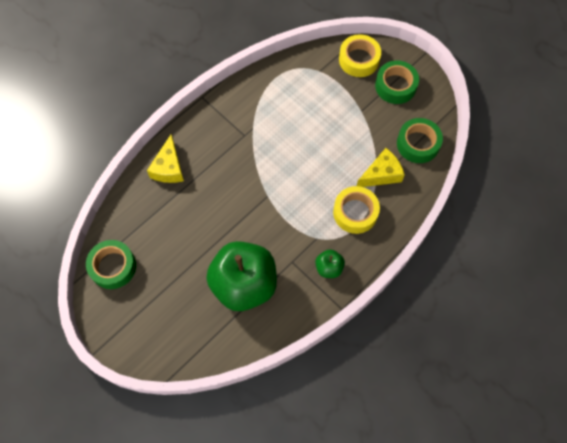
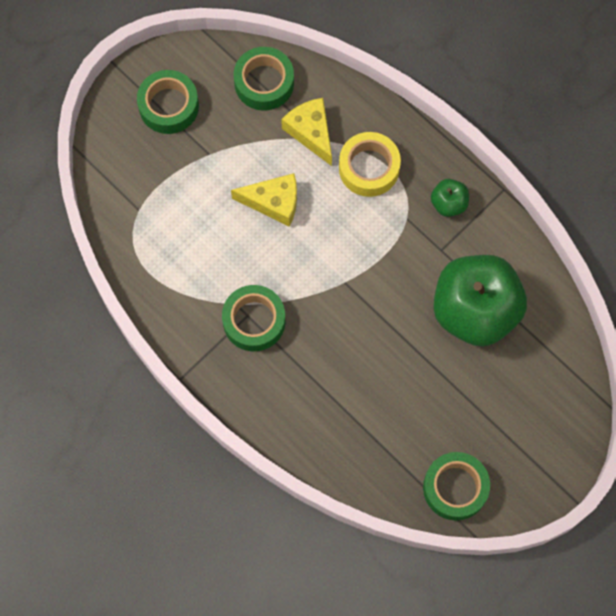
camera: 90 degrees left, 5 degrees up
yellow cheese [147,134,184,183] -> yellow cheese moved to [231,173,297,227]
yellow tape [339,34,381,77] -> none
none -> green tape [222,285,286,352]

